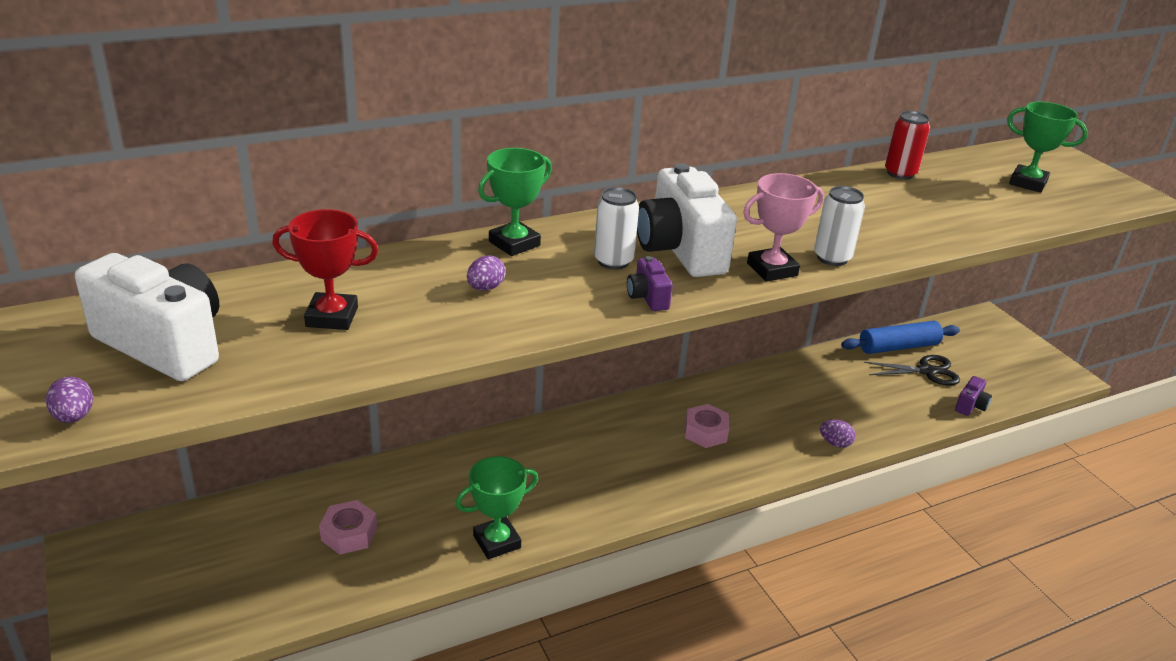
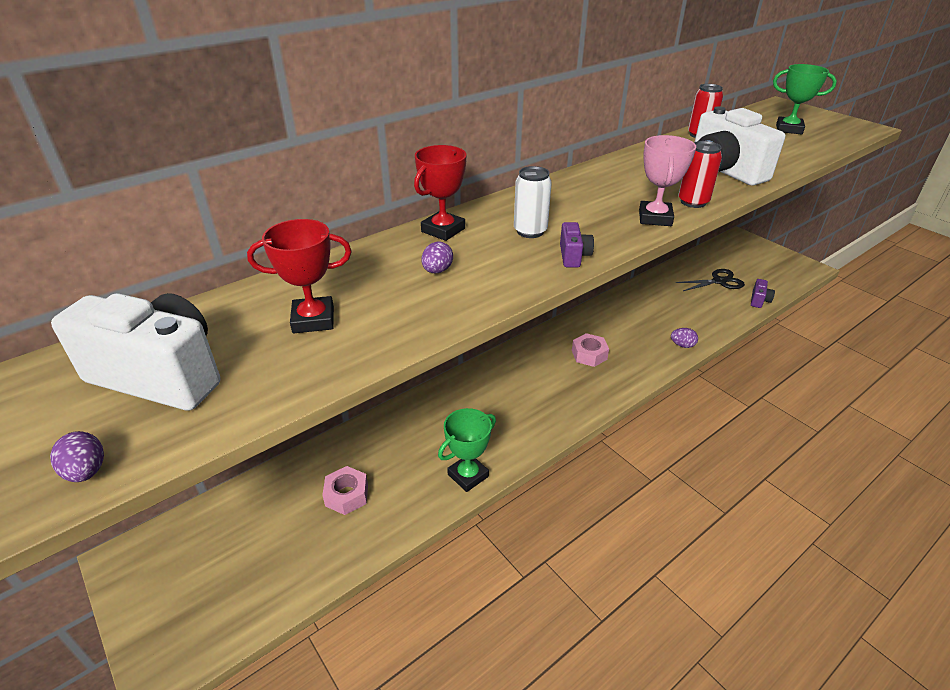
camera: 10 degrees left, 5 degrees up
green trophy [478,148,552,256] -> red trophy [414,145,467,241]
purple camera [627,256,673,311] -> purple camera turned 150 degrees counterclockwise [560,222,594,268]
white camera [637,163,737,277] -> white camera moved to [695,107,785,186]
pink trophy [743,173,824,282] -> pink trophy turned 45 degrees counterclockwise [639,135,696,226]
white can [814,186,865,266] -> red can [678,141,722,208]
blue rolling pin [841,321,960,354] -> none

